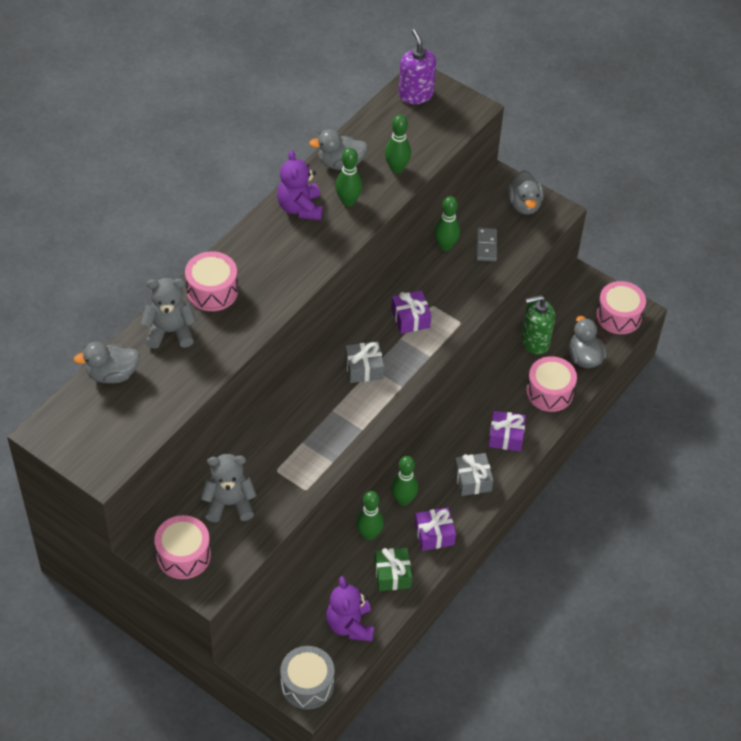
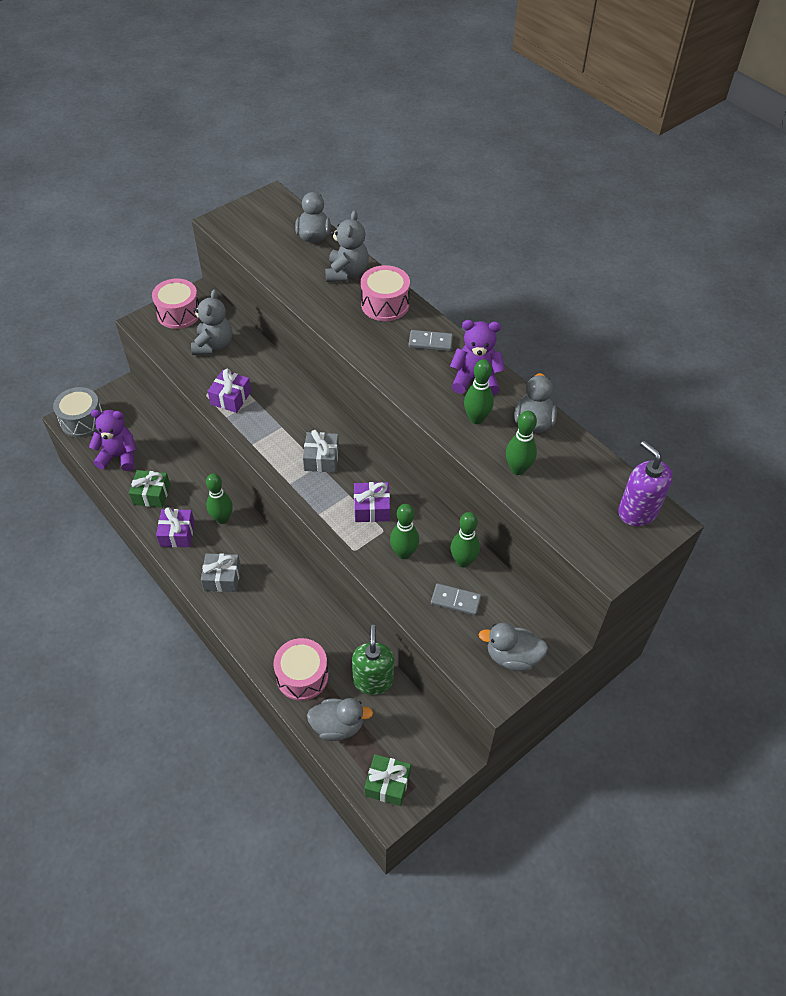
camera: 105 degrees right, 0 degrees up
green bowling pin [356,491,384,540] -> green bowling pin moved to [390,504,419,559]
purple soap dispenser [398,29,436,104] -> purple soap dispenser turned 120 degrees counterclockwise [618,441,673,526]
purple gift [489,411,526,451] -> purple gift moved to [208,369,251,413]
pink drum [596,281,646,334] -> green gift [364,754,411,806]
none -> grey domino [408,330,453,351]

